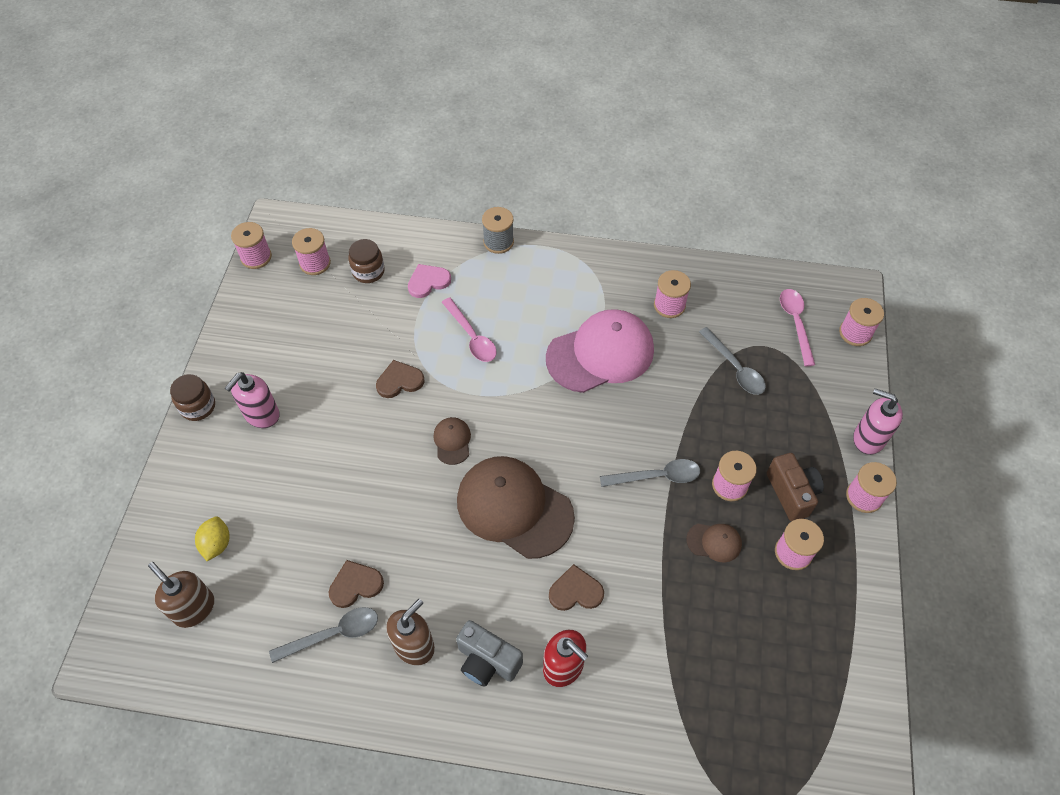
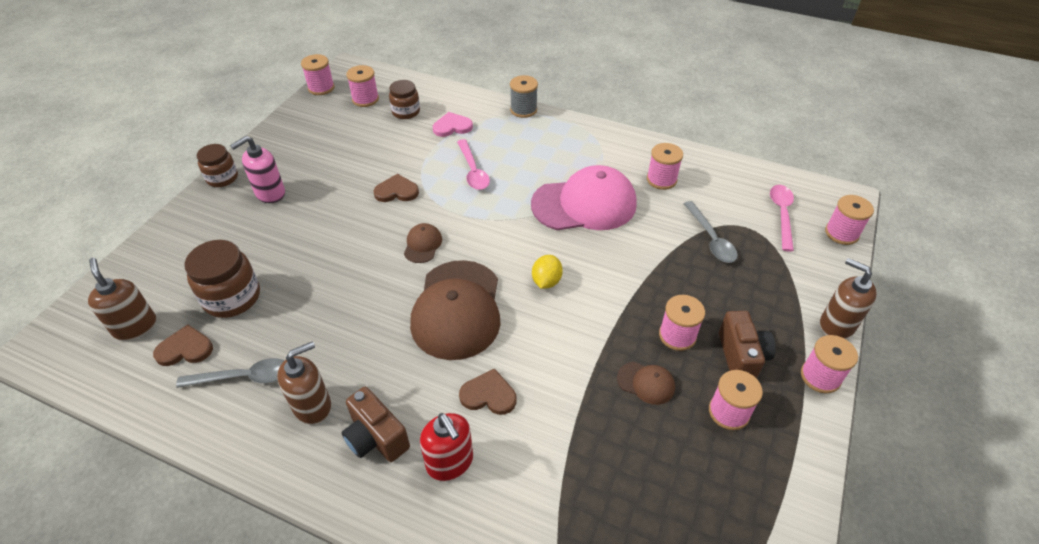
camera: 15 degrees right, 10 degrees down
yellow lemon [195,517,230,561] -> yellow lemon moved to [532,255,563,289]
brown heart [329,560,384,608] -> brown heart moved to [153,324,213,366]
grey camera [456,620,523,687] -> brown camera [342,387,410,462]
brown cap [457,456,575,559] -> brown cap turned 135 degrees counterclockwise [410,260,501,360]
grey spoon [600,459,700,487] -> none
pink soap dispenser [853,388,903,455] -> brown soap dispenser [820,258,877,339]
none -> brown jar [184,240,260,318]

